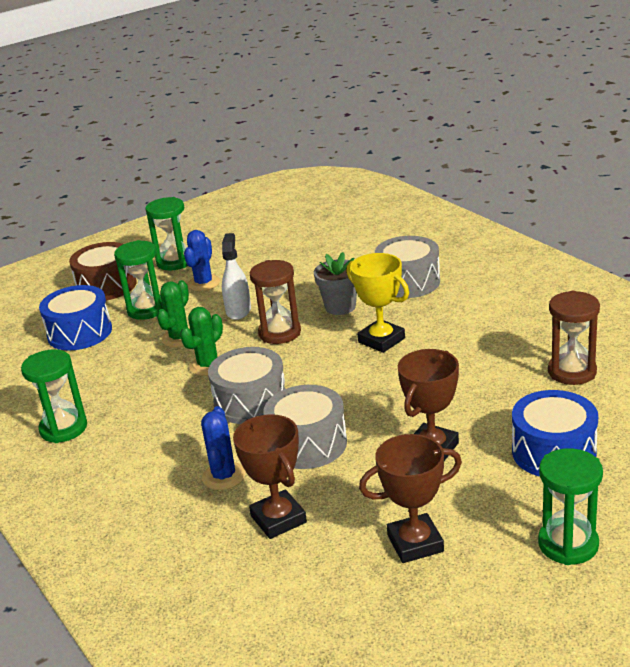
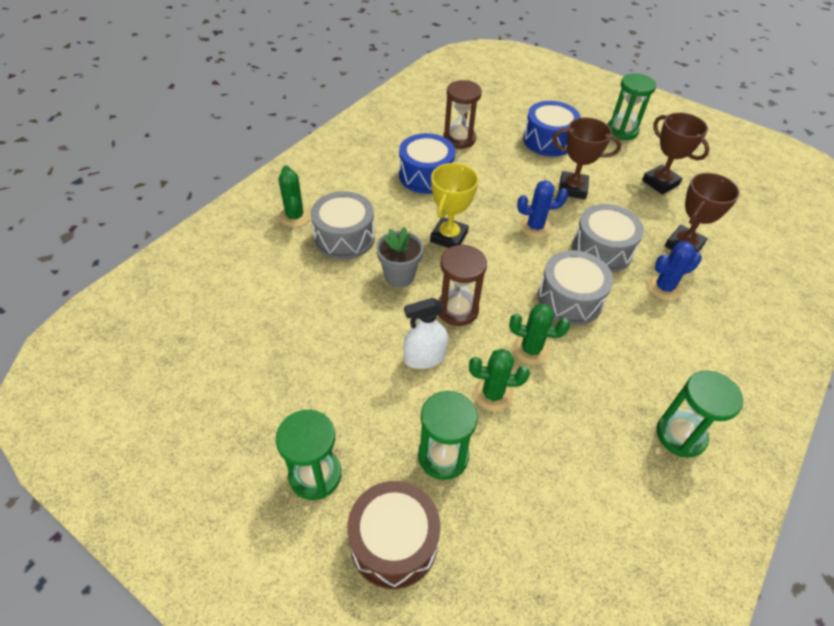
camera: 115 degrees left, 20 degrees up
blue drum [39,285,112,351] -> blue drum moved to [399,133,456,194]
blue cactus [184,230,220,291] -> blue cactus moved to [517,180,568,238]
none -> green cactus [279,165,311,227]

